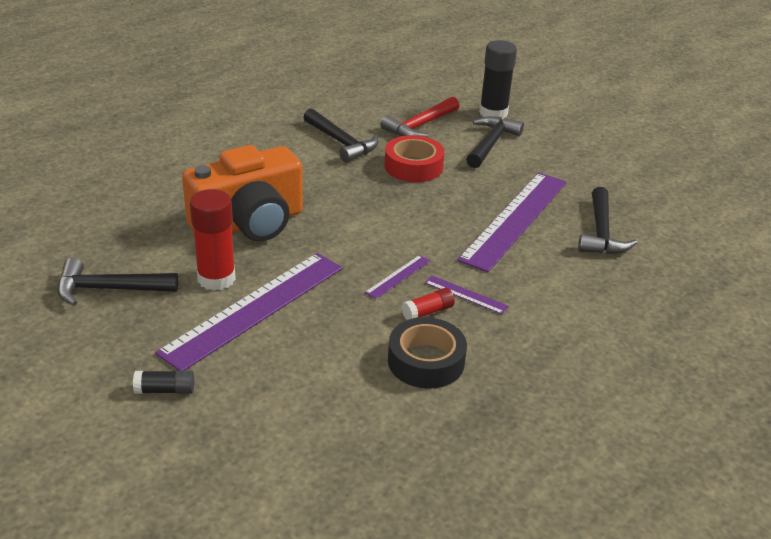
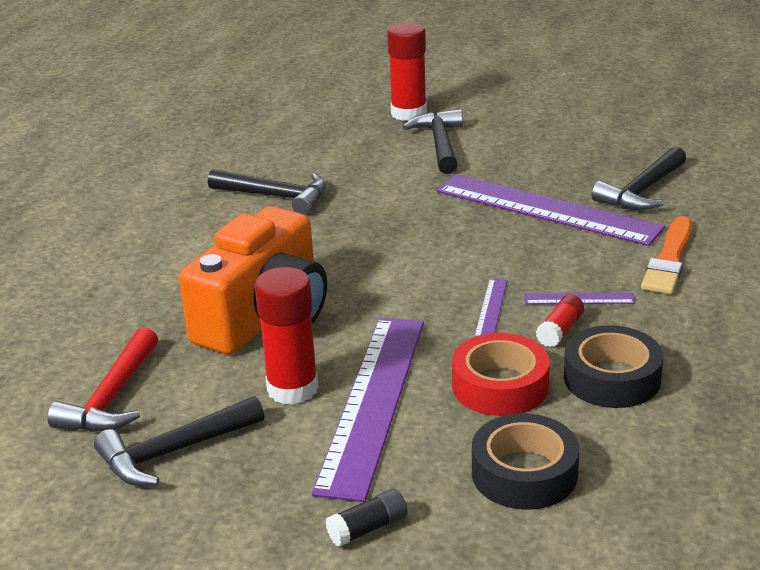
camera: 25 degrees left, 5 degrees down
red hammer [380,97,459,137] -> red hammer moved to [47,327,158,432]
red tape [385,135,445,182] -> red tape moved to [452,333,550,416]
purple ruler [457,173,567,273] -> purple ruler turned 60 degrees counterclockwise [436,174,665,246]
black glue stick [479,40,517,119] -> red glue stick [387,22,427,121]
black hammer [578,187,638,254] -> black hammer turned 60 degrees clockwise [591,146,686,210]
none -> black tape [472,413,579,510]
none -> orange brush [641,216,692,294]

